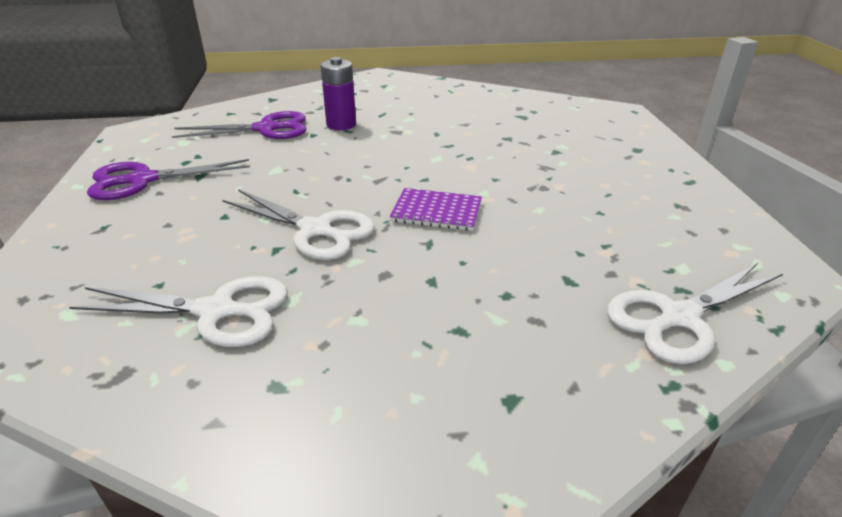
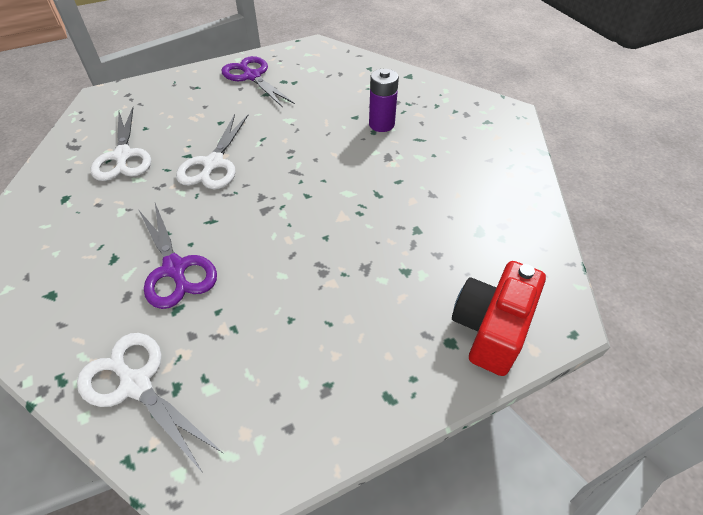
camera: 70 degrees right, 15 degrees up
purple scissors [172,111,306,139] -> purple scissors moved to [139,203,217,309]
purple notebook [390,188,482,231] -> none
none -> red camera [452,261,546,376]

